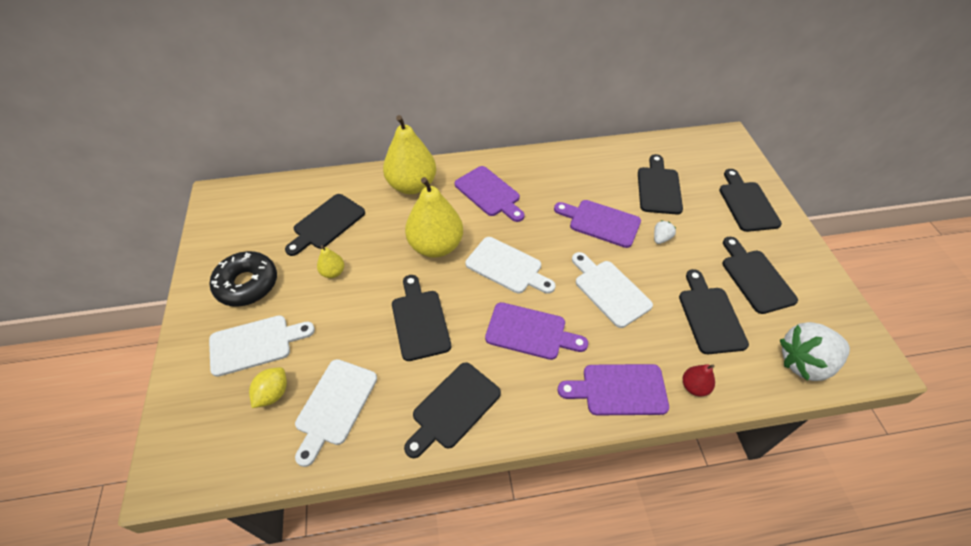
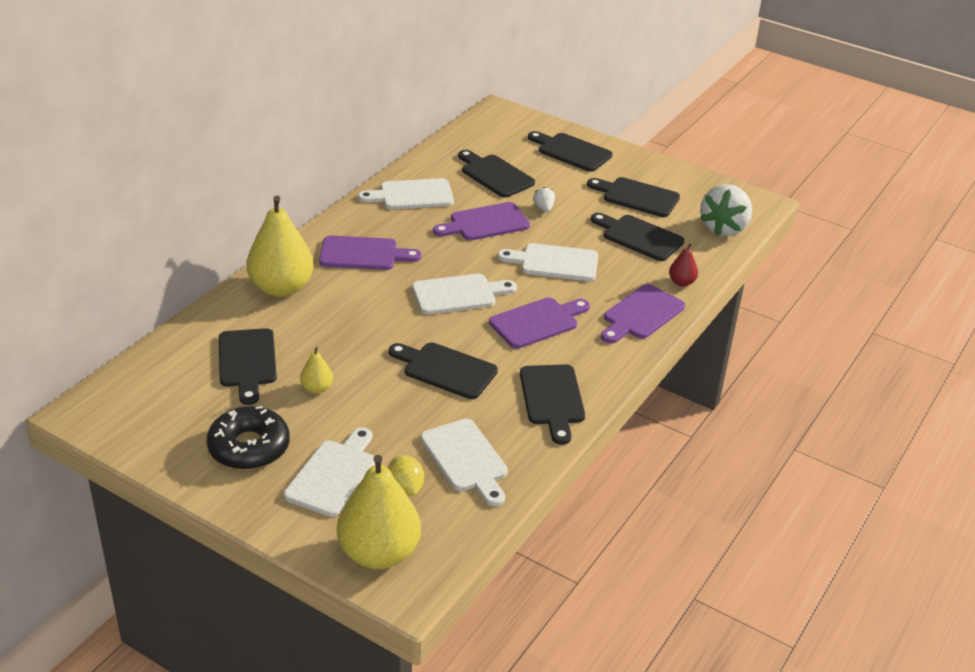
camera: 50 degrees left, 15 degrees down
yellow pear [405,177,463,258] -> yellow pear moved to [337,455,421,569]
none -> white cutting board [358,178,454,209]

